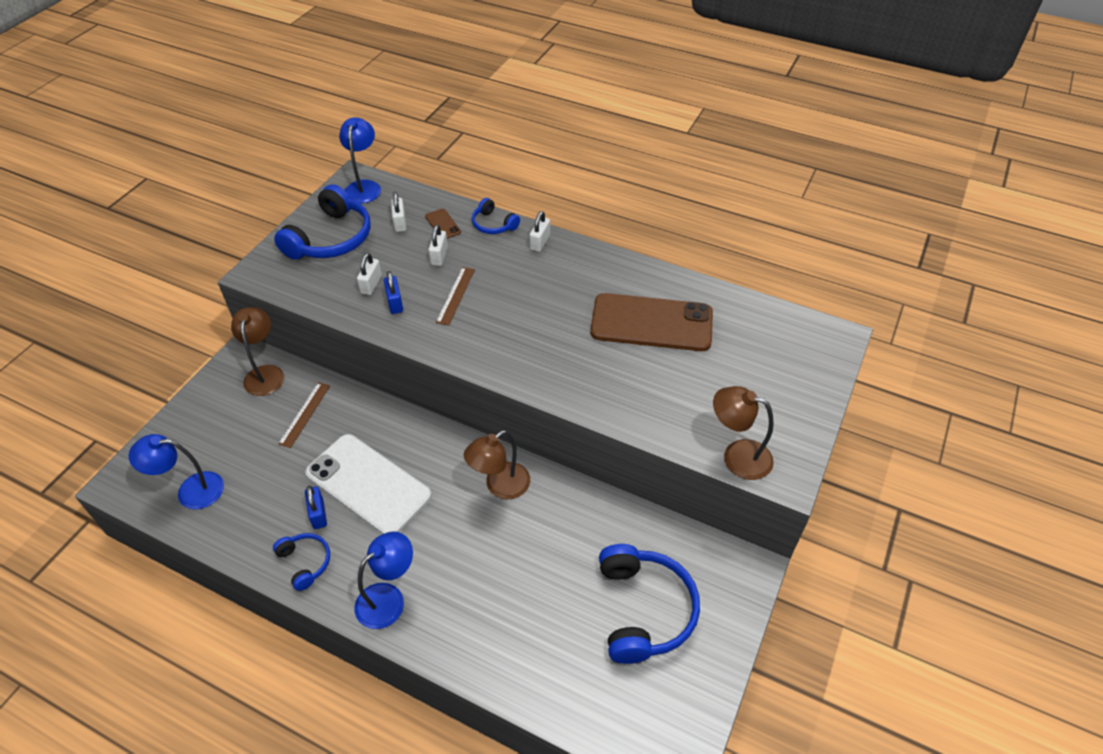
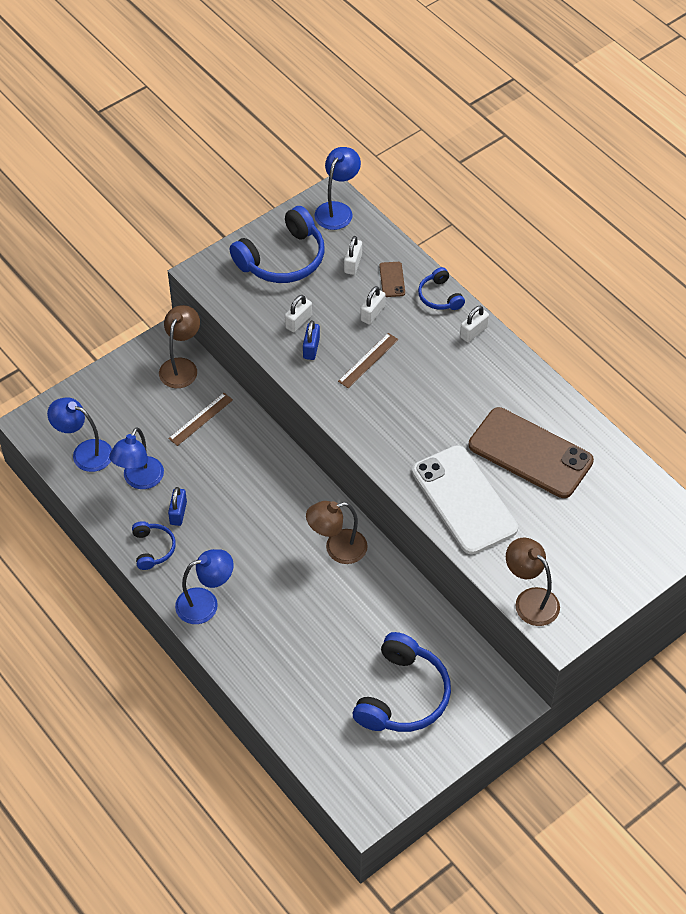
camera: 25 degrees right, 5 degrees up
white phone [305,434,432,534] -> white phone moved to [412,445,518,555]
none -> blue lamp [109,427,164,489]

